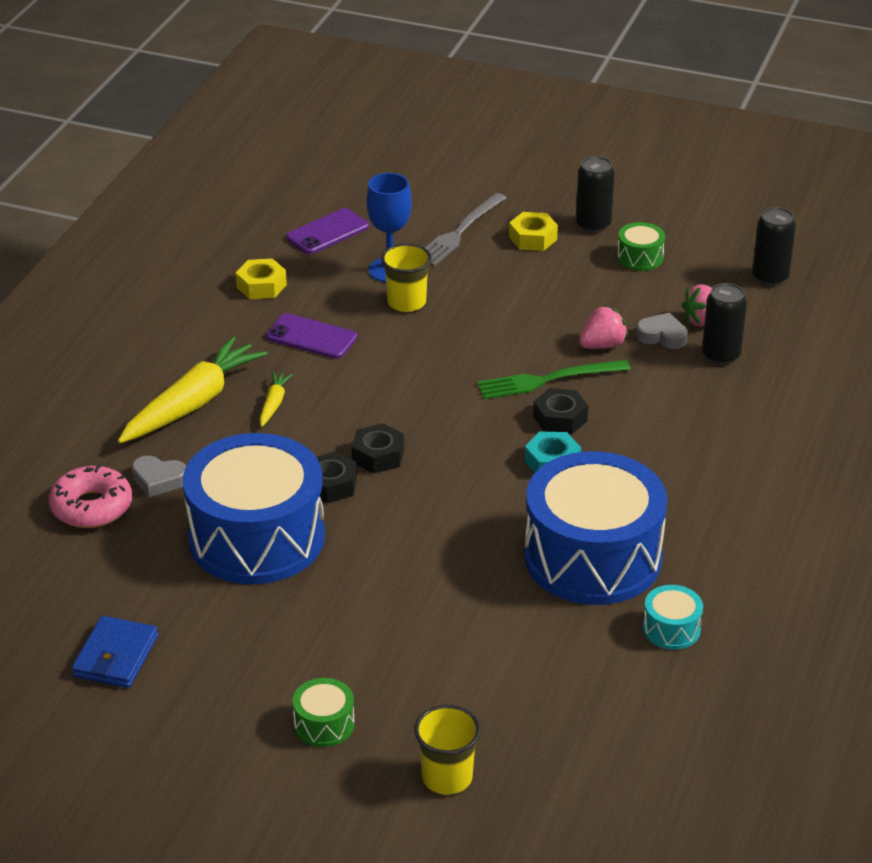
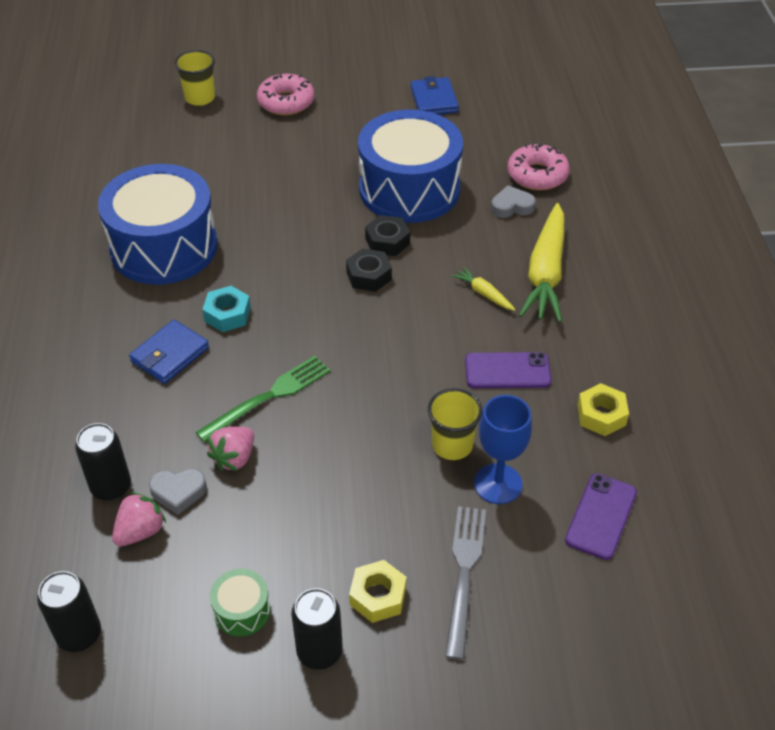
camera: 155 degrees right, 10 degrees up
yellow carrot [260,372,293,427] -> yellow carrot turned 150 degrees clockwise [451,266,516,311]
green drum [293,678,354,747] -> pink donut [257,73,314,115]
black nut [533,388,588,435] -> none
turquoise drum [643,585,703,650] -> none
none -> blue wallet [129,320,209,384]

